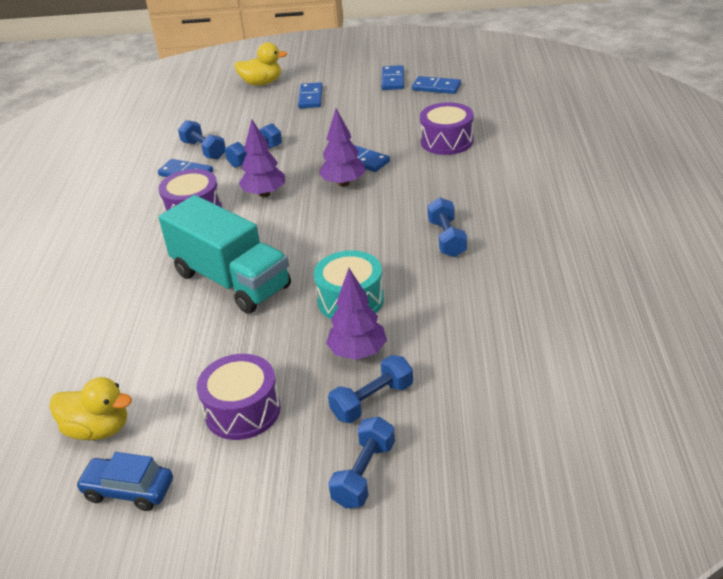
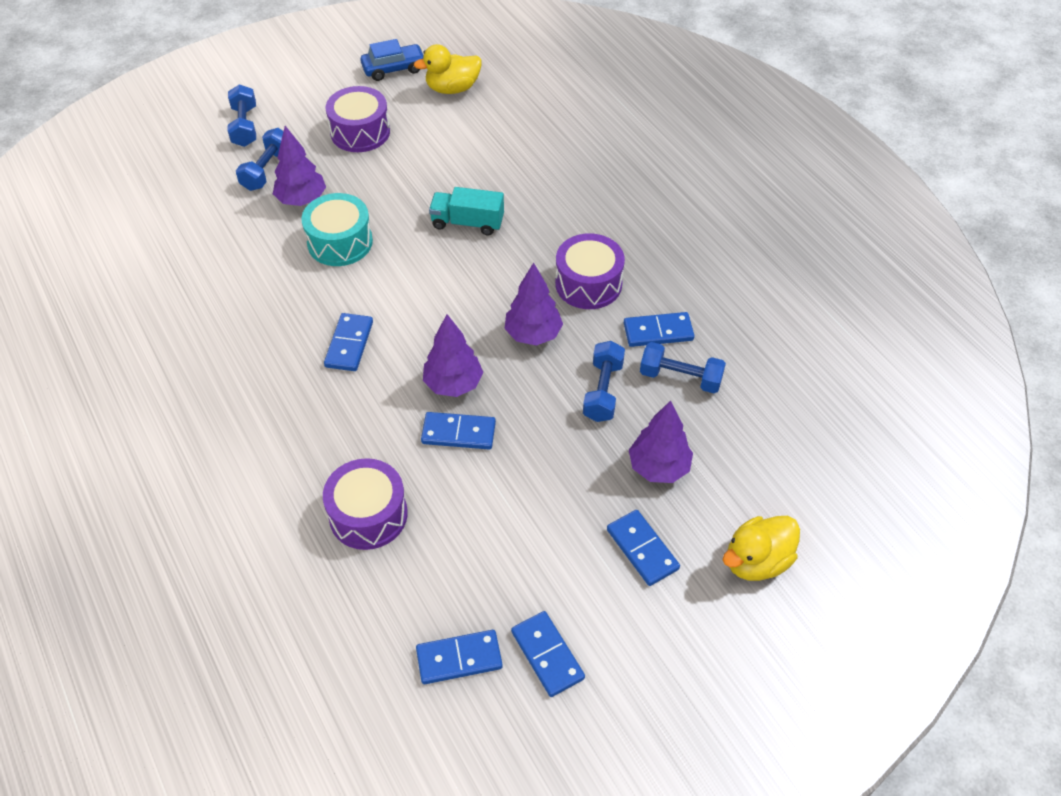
camera: 145 degrees right, 15 degrees up
turquoise truck [159,195,291,314] -> turquoise truck [429,187,504,236], size x0.53
blue dumbbell [427,197,467,257] -> none
none -> blue domino [324,313,373,371]
none -> purple tree [629,401,693,483]

